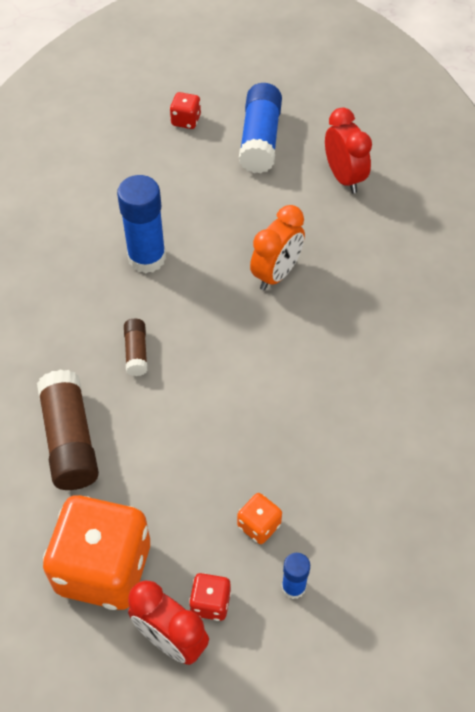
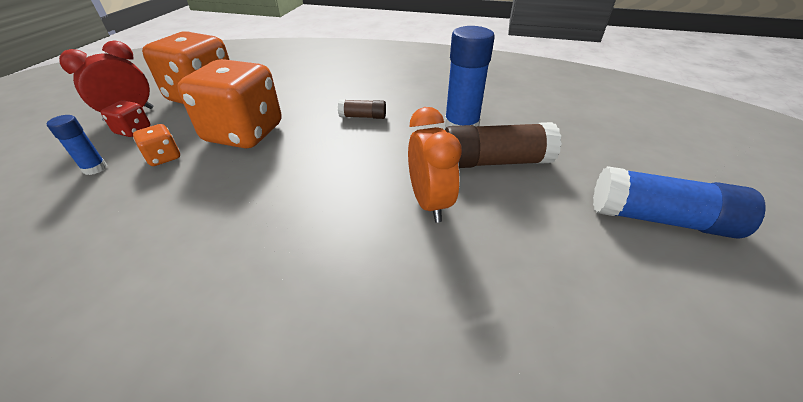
camera: 100 degrees right, 15 degrees down
brown glue stick [37,369,99,490] -> brown glue stick moved to [445,122,562,168]
red dice [170,92,201,129] -> none
orange clock [250,205,305,290] -> orange clock turned 150 degrees counterclockwise [408,107,462,223]
red clock [325,108,372,193] -> none
none -> orange dice [177,59,282,148]

